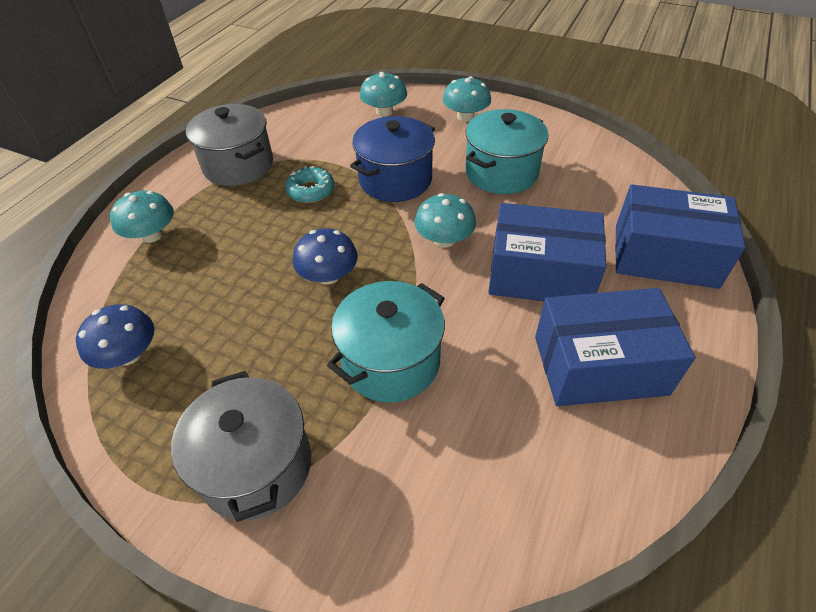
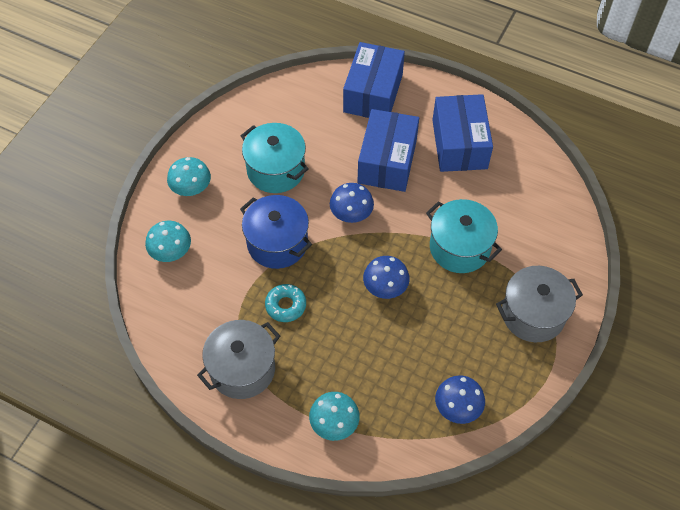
camera: 90 degrees left, 10 degrees up
turquoise mushroom [414,193,476,248] -> blue mushroom [330,183,374,223]

